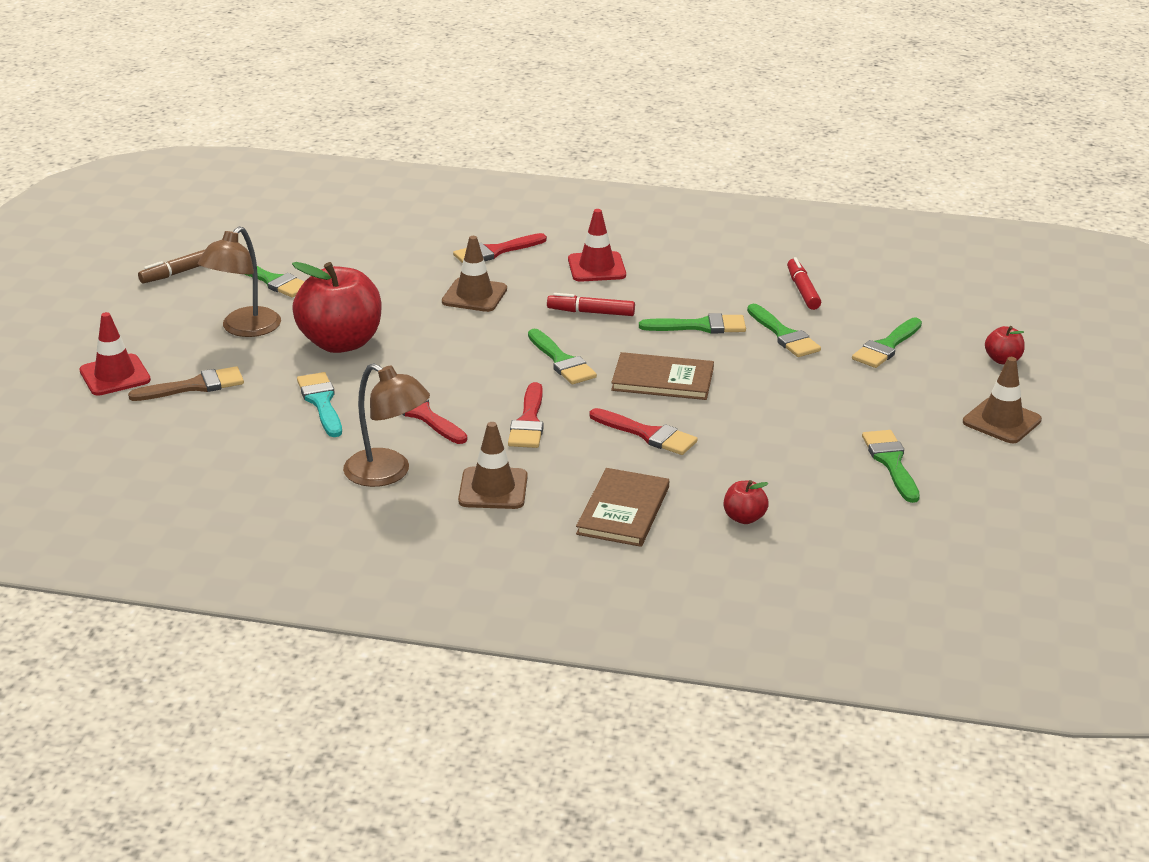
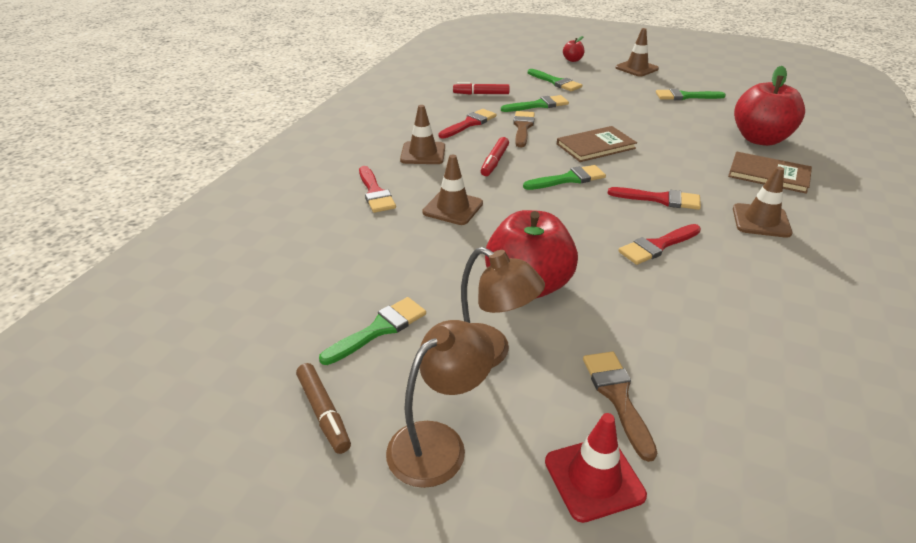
camera: 80 degrees left, 5 degrees up
turquoise brush [297,372,342,437] -> none
brown lamp [343,363,430,487] -> brown lamp moved to [386,320,494,488]
red traffic cone [568,209,626,282] -> brown traffic cone [400,105,445,164]
red brush [590,408,698,455] -> red brush moved to [438,109,496,138]
brown book [611,352,714,400] -> brown book turned 45 degrees clockwise [557,126,637,162]
green brush [639,313,746,333] -> brown brush [513,111,535,147]
red apple [724,480,769,524] -> red apple [734,66,805,146], size x2.28

